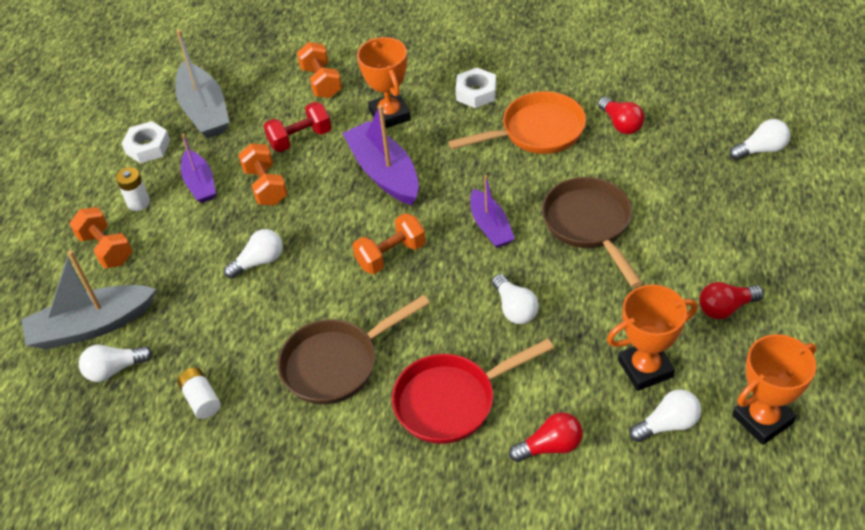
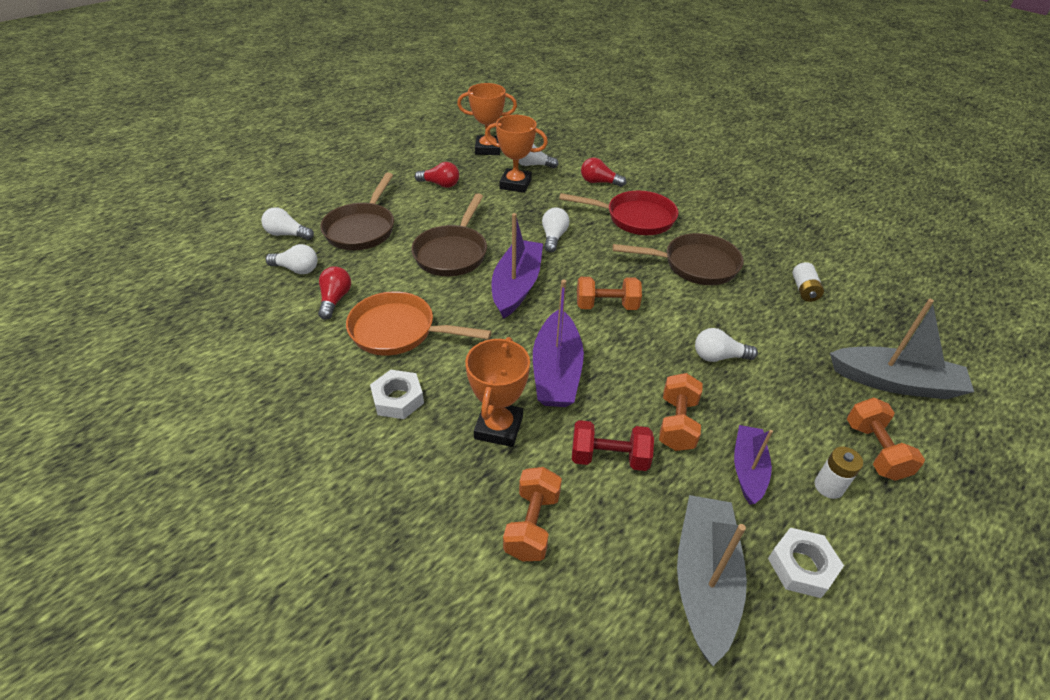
camera: 150 degrees left, 5 degrees down
white light bulb [79,345,153,382] -> white light bulb moved to [266,244,318,274]
purple boat [470,175,515,248] -> purple boat [491,213,543,319], size x1.60
none -> brown pan [320,173,394,250]

